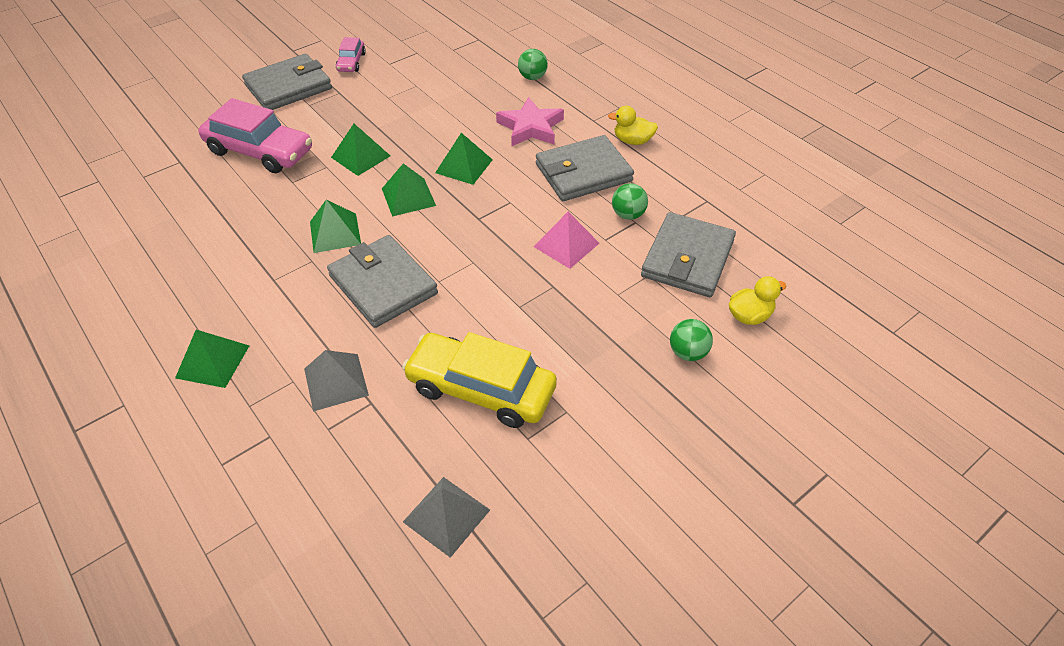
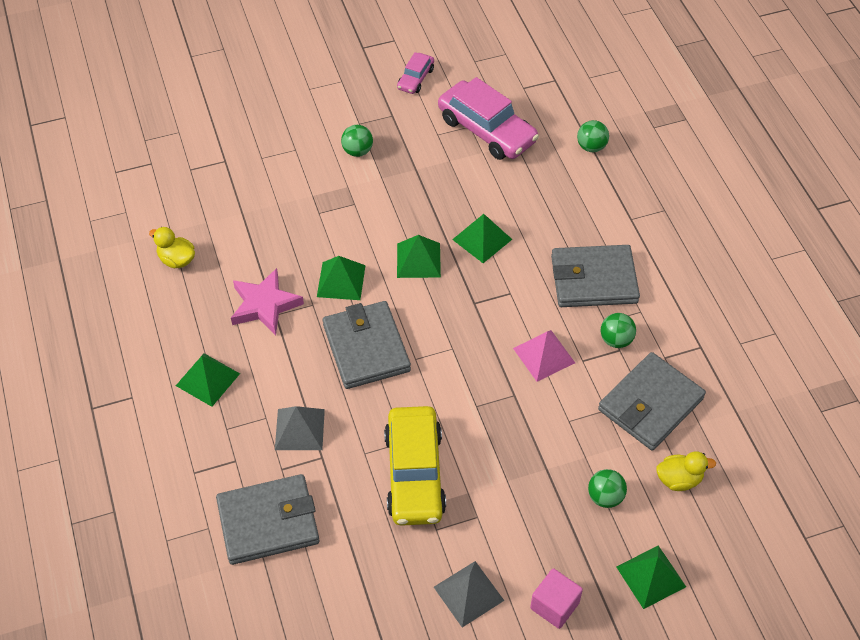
camera: 20 degrees right, 5 degrees up
pink car [198,98,312,173] -> pink car moved to [438,77,539,160]
grey wallet [242,54,332,110] -> grey wallet moved to [216,474,319,565]
green pyramid [331,124,390,176] -> green pyramid moved to [616,545,686,609]
yellow car [402,332,557,428] -> yellow car turned 135 degrees counterclockwise [384,406,446,526]
grey pyramid [403,477,490,558] -> grey pyramid moved to [434,561,504,627]
pink star [496,97,564,146] -> pink star moved to [231,268,304,335]
yellow duck [608,106,658,145] -> yellow duck moved to [149,227,195,268]
none -> green ball [341,125,373,157]
none -> pink cube [530,568,583,629]

